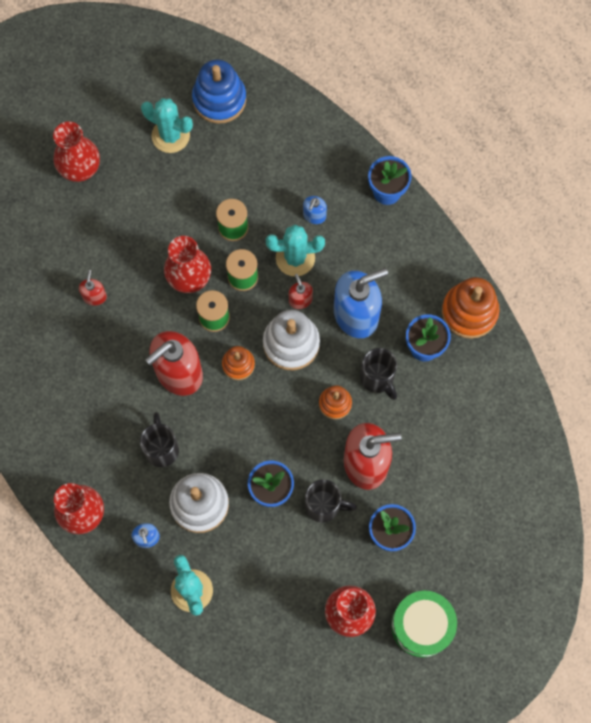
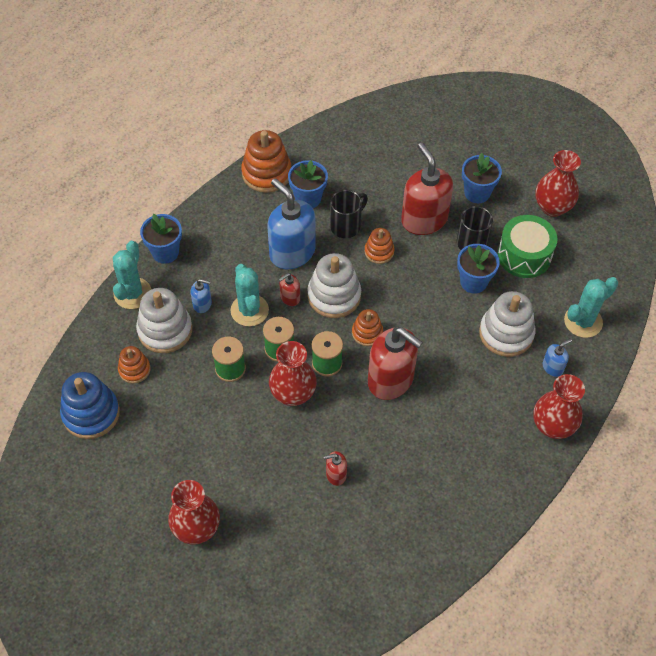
camera: 105 degrees left, 15 degrees down
black mug [140,412,179,467] -> none
turquoise cactus [141,98,193,153] -> turquoise cactus moved to [113,241,151,309]
green drum [391,591,457,657] -> green drum moved to [498,215,558,278]
none -> orange stacking toy [118,346,151,384]
none -> white stacking toy [136,288,192,353]

